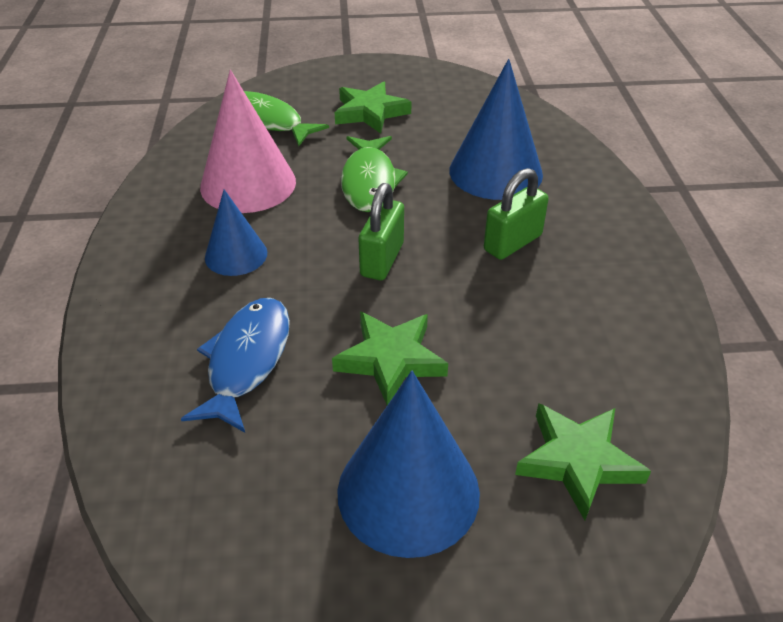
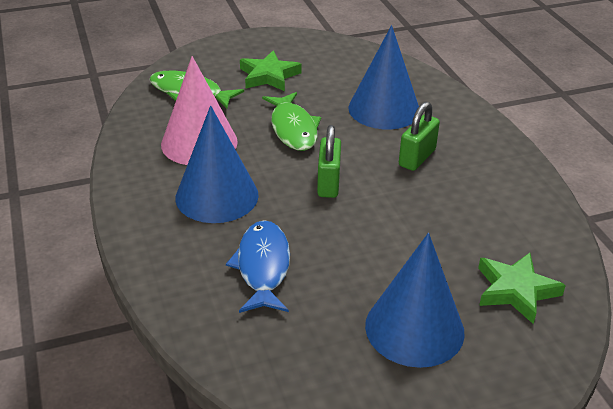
camera: 15 degrees left, 5 degrees down
blue cone [205,190,267,276] -> blue cone [175,106,258,223], size x1.71
green star [332,312,448,405] -> none

